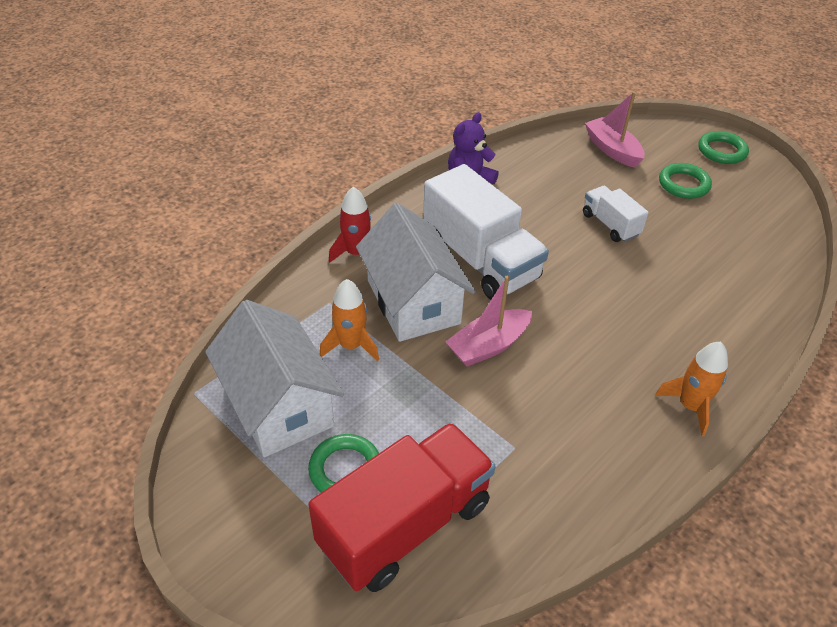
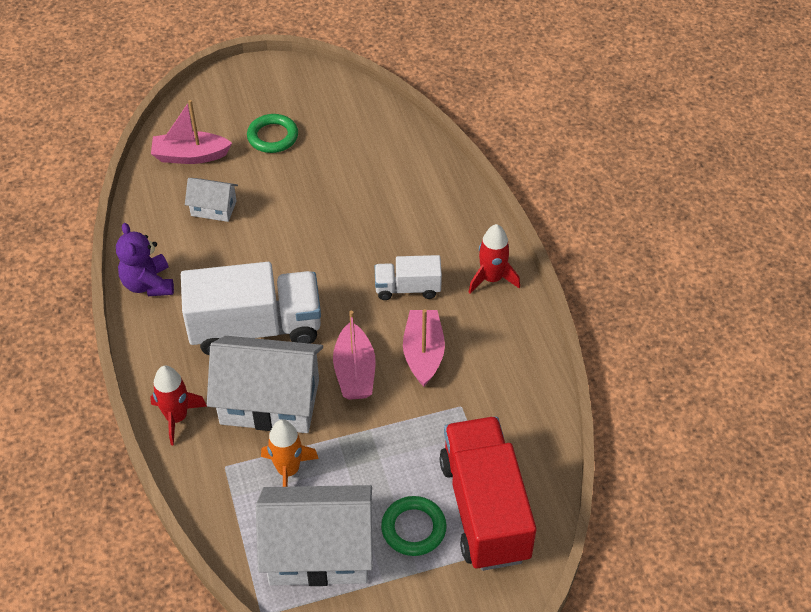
camera: 60 degrees left, 5 degrees up
white truck [583,186,648,242] -> white truck moved to [375,255,442,300]
orange rocket [655,342,728,436] -> red rocket [469,224,520,293]
green ring [698,131,749,164] -> none
none -> white house [185,178,238,222]
none -> pink boat [403,309,445,387]

